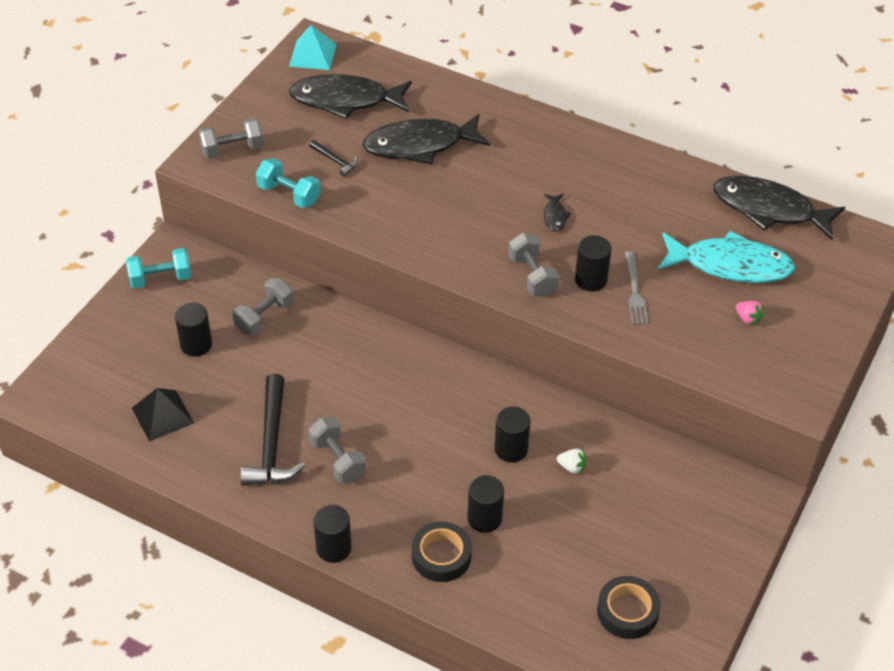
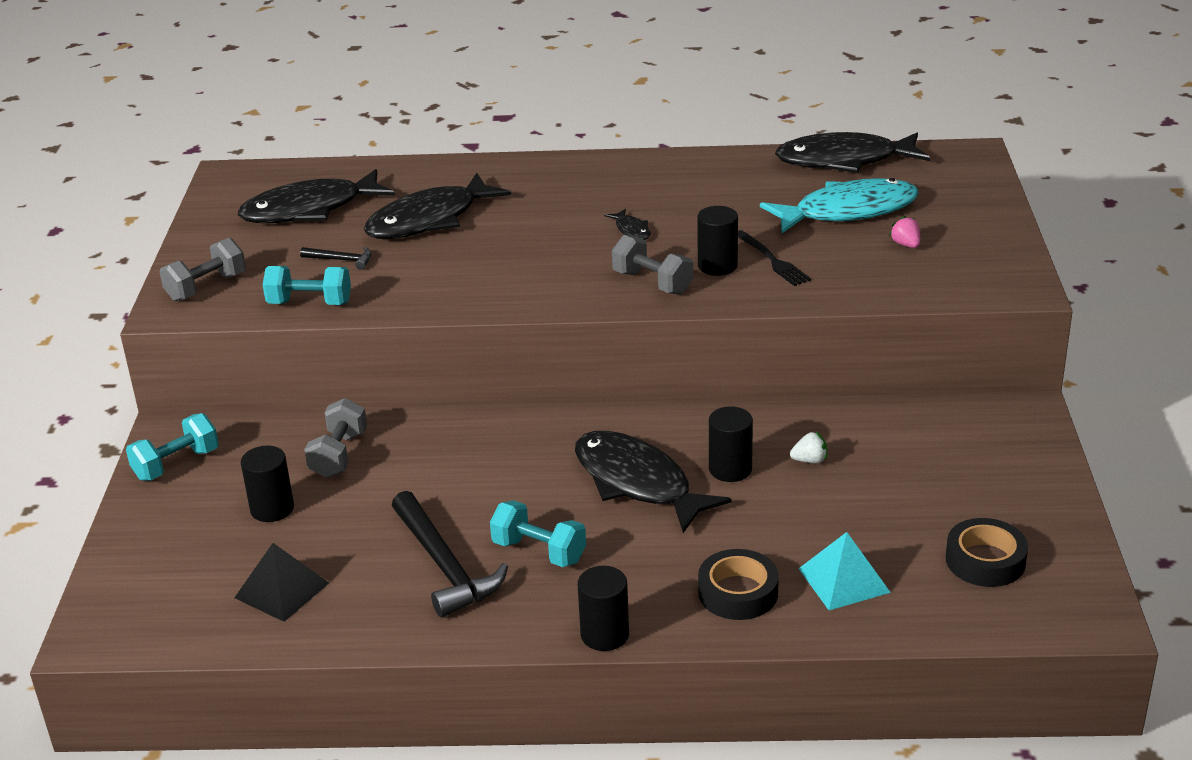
camera: 25 degrees left, 15 degrees down
turquoise pyramid [289,25,337,70] -> turquoise pyramid moved to [798,532,891,610]
grey dumbbell [308,417,366,483] -> turquoise dumbbell [490,500,586,567]
black cylinder [467,475,504,533] -> none
grey fork [625,251,649,324] -> black fork [738,230,811,286]
pink strawberry [736,301,764,325] -> pink strawberry turned 135 degrees counterclockwise [889,216,920,248]
none -> black fish [575,431,731,533]

